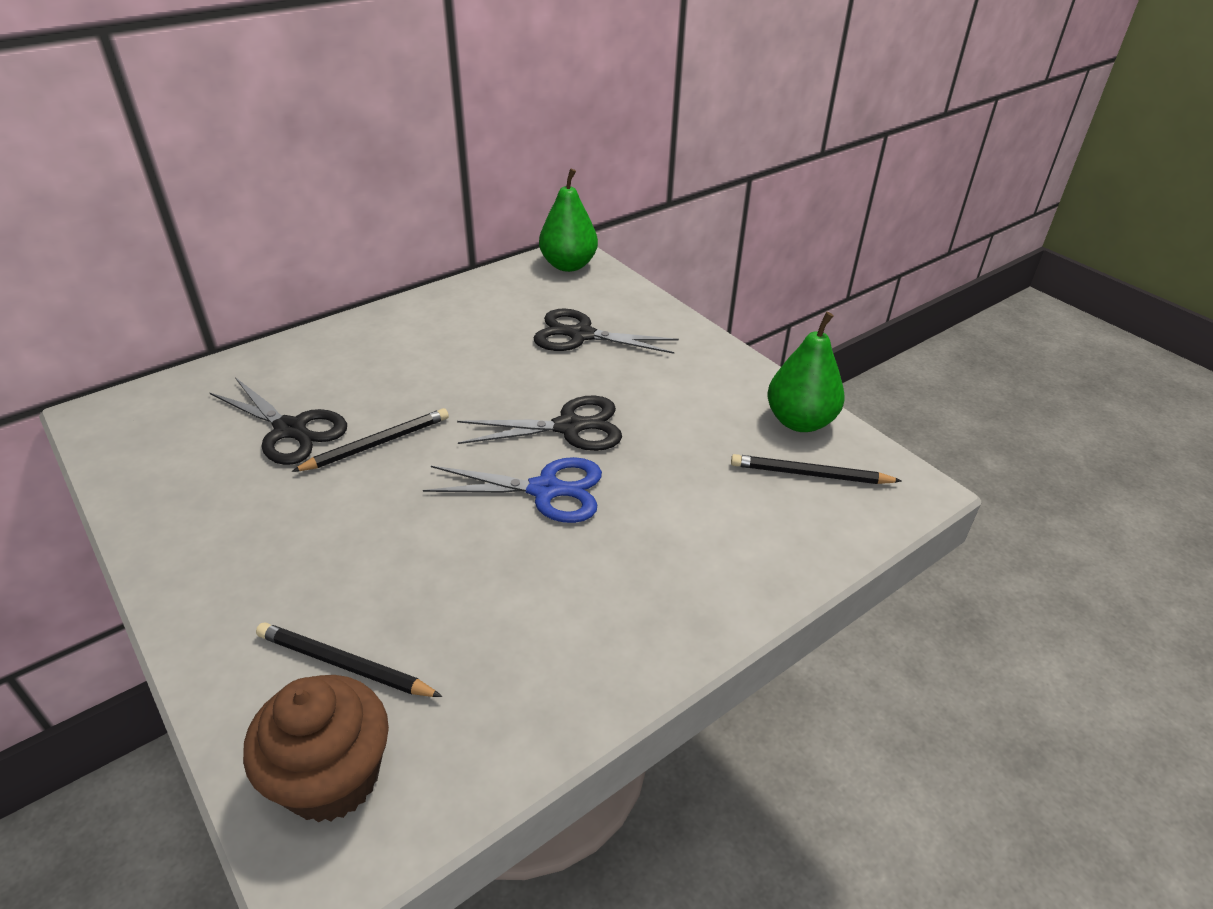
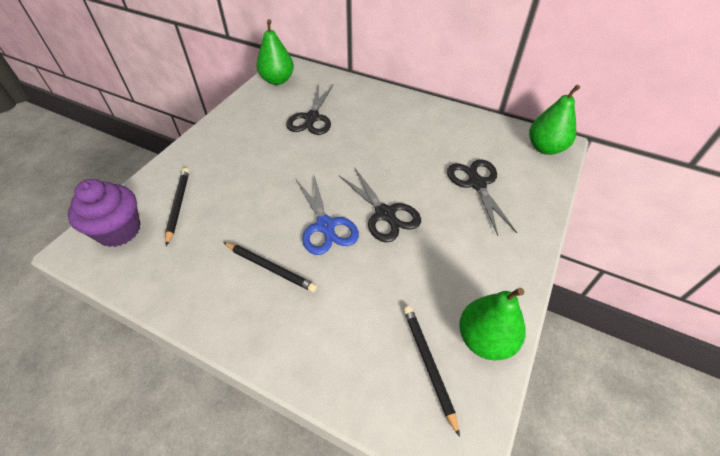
camera: 65 degrees right, 10 degrees up
brown cupcake [243,675,389,823] -> purple cupcake [68,179,140,247]
black pencil [291,408,449,472] -> black pencil moved to [223,242,317,292]
none -> green pear [256,19,294,85]

